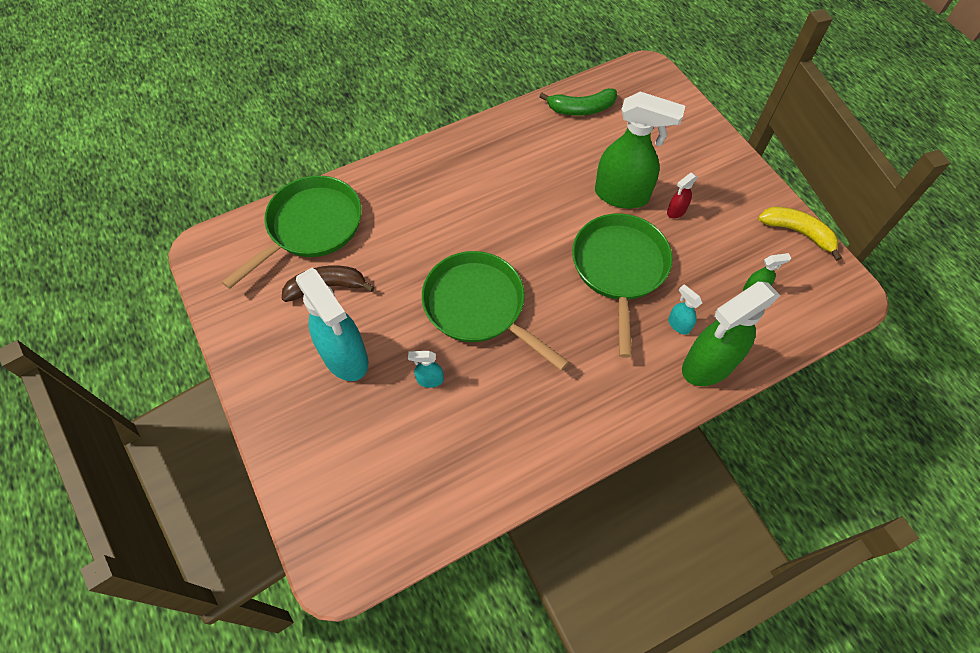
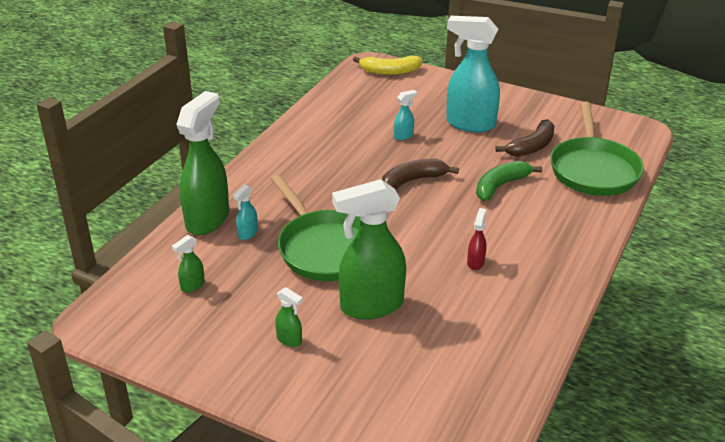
camera: 145 degrees right, 25 degrees down
green pan [422,251,569,371] -> brown banana [382,159,459,190]
green banana [539,88,617,116] -> green banana moved to [476,161,542,201]
red spray bottle [667,173,698,218] -> red spray bottle moved to [467,208,487,270]
turquoise spray bottle [668,284,702,335] -> turquoise spray bottle turned 105 degrees clockwise [233,185,258,240]
yellow banana [758,207,842,261] -> yellow banana moved to [353,56,422,75]
none -> green spray bottle [275,287,303,347]

